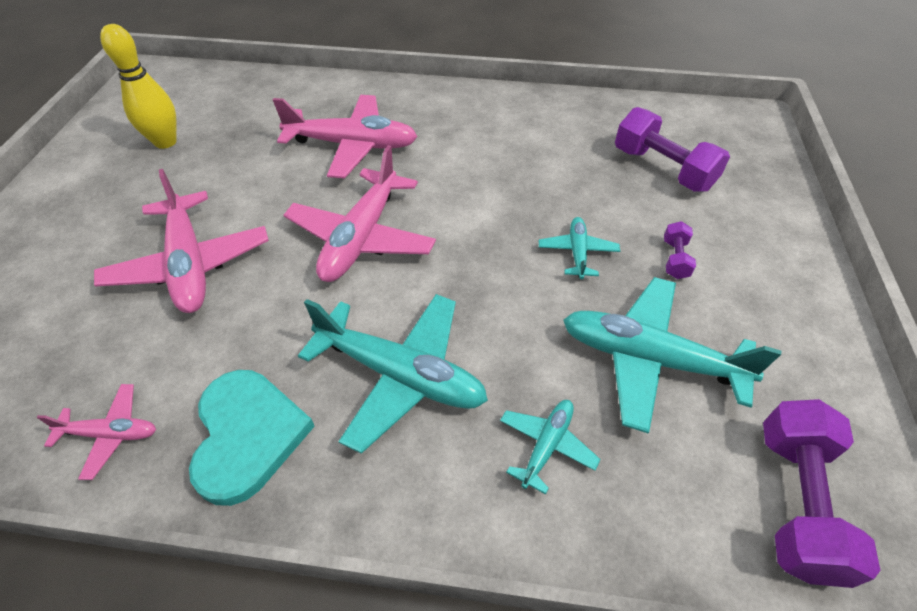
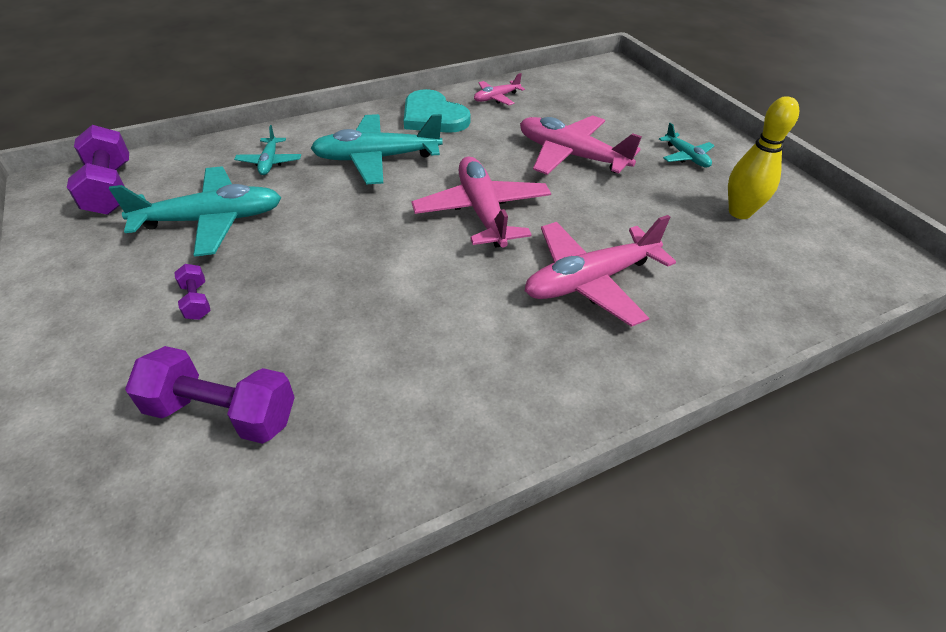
camera: 145 degrees right, 5 degrees down
turquoise plane [539,217,620,279] -> turquoise plane moved to [659,123,714,167]

